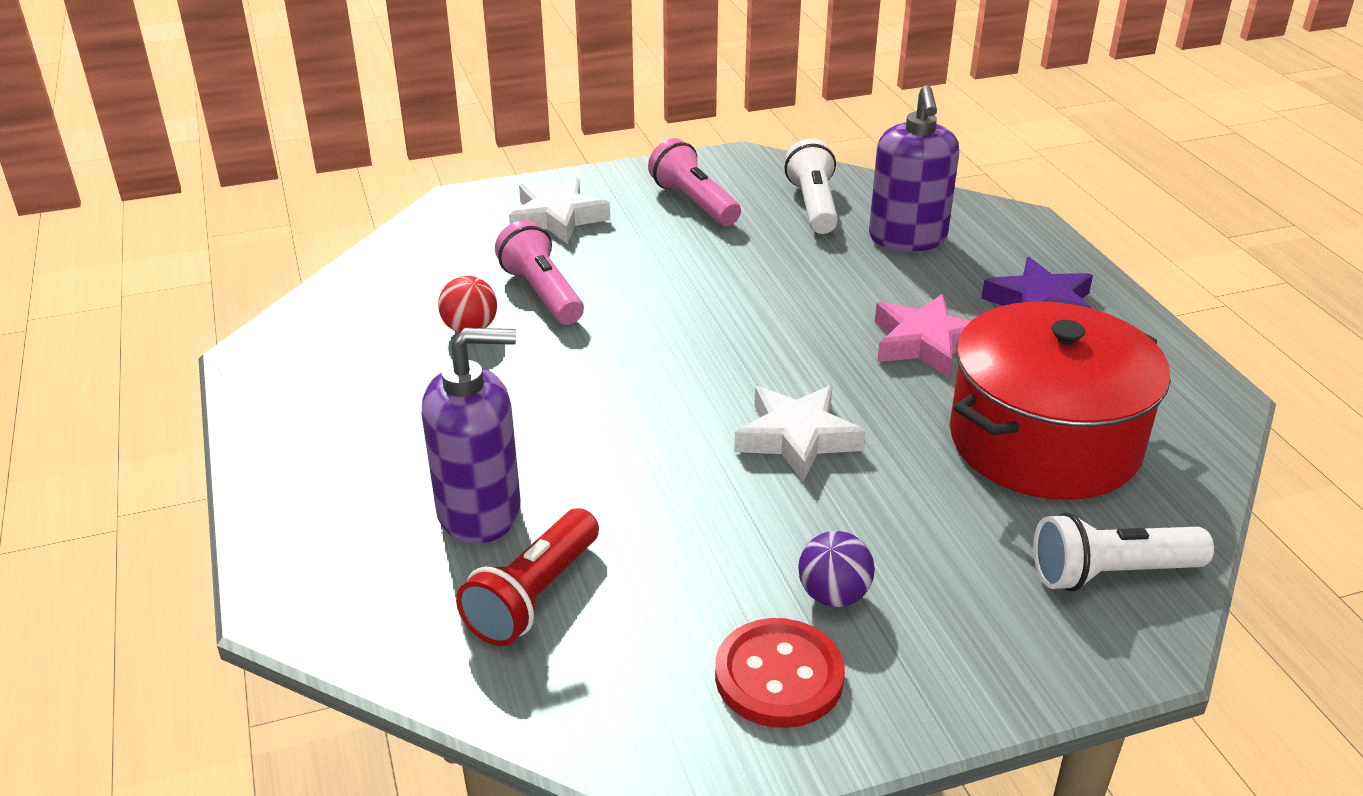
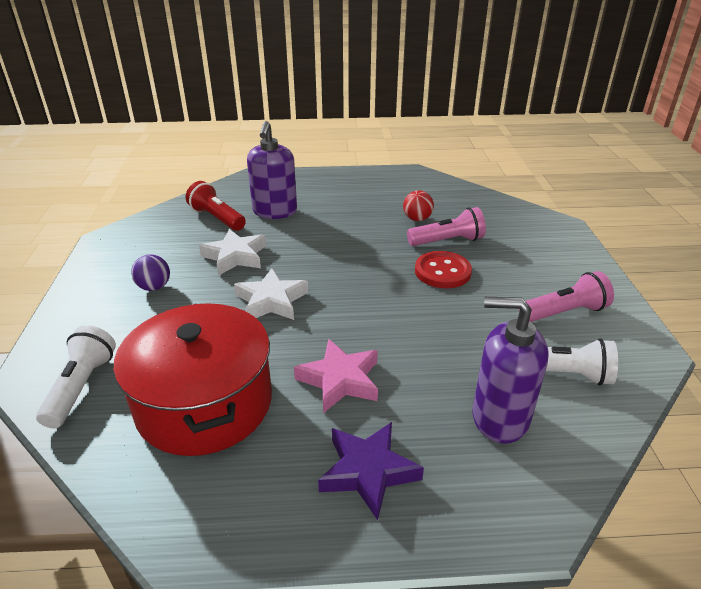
camera: 105 degrees right, 0 degrees up
white star [509,177,610,244] -> white star moved to [199,229,266,276]
red button [715,618,845,728] -> red button moved to [415,251,472,288]

